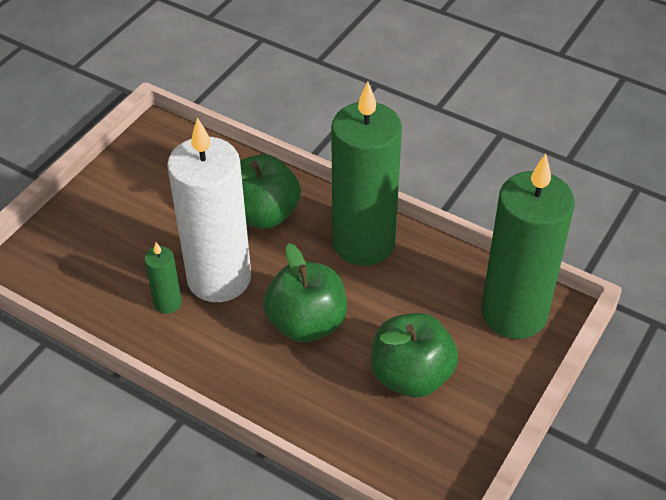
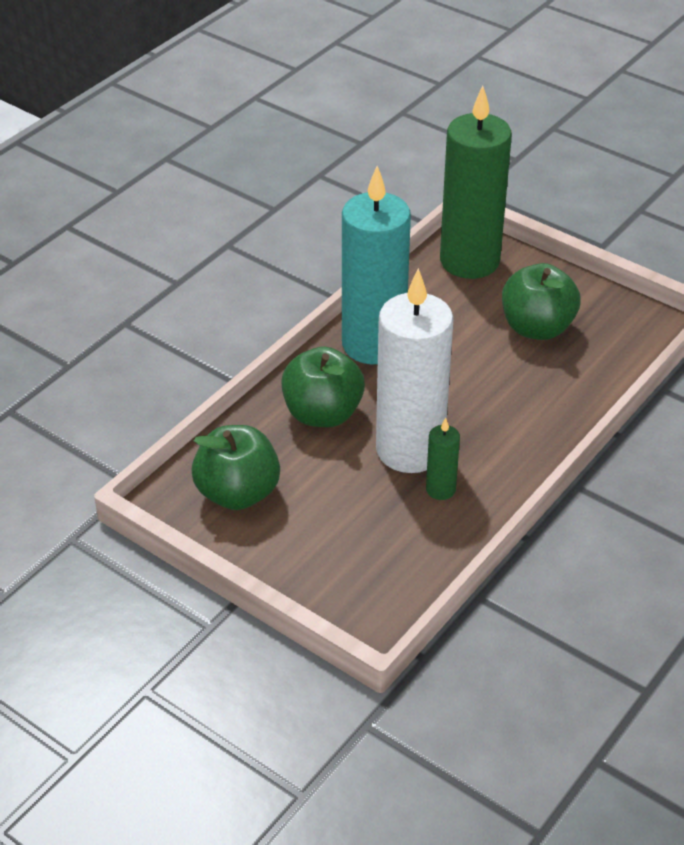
camera: 85 degrees left, 5 degrees down
green apple [263,243,347,342] -> green apple moved to [191,425,280,510]
green candle [331,81,402,266] -> turquoise candle [342,166,411,364]

